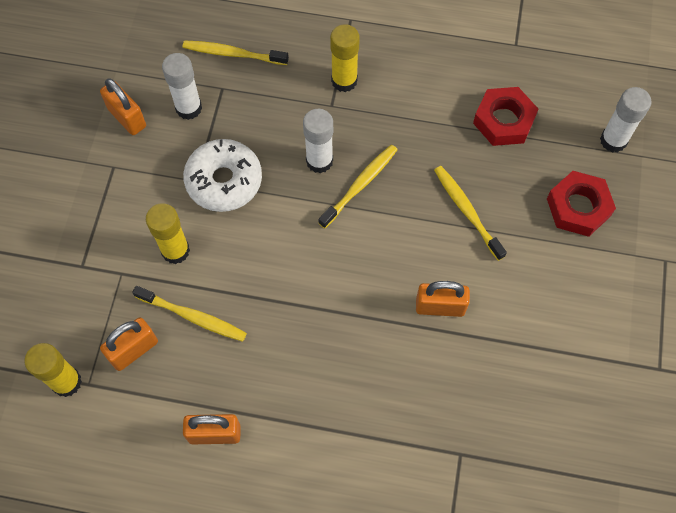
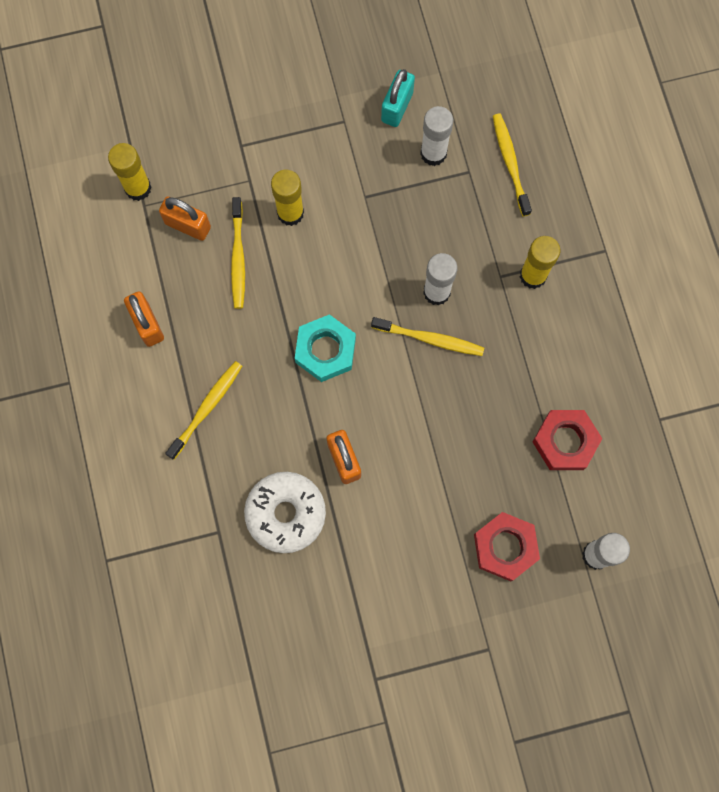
camera: 65 degrees right, 10 degrees up
orange padlock [100,78,146,135] -> turquoise padlock [381,69,415,127]
white donut [183,139,262,212] -> white donut moved to [244,472,326,553]
yellow toothbrush [434,166,507,261] -> yellow toothbrush moved to [165,361,242,460]
none -> turquoise nut [295,314,356,382]

